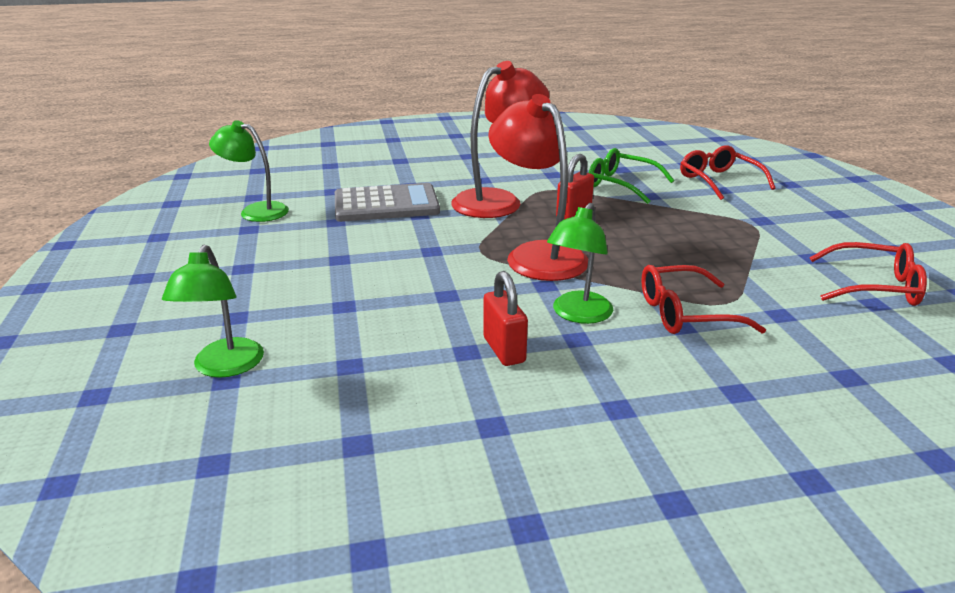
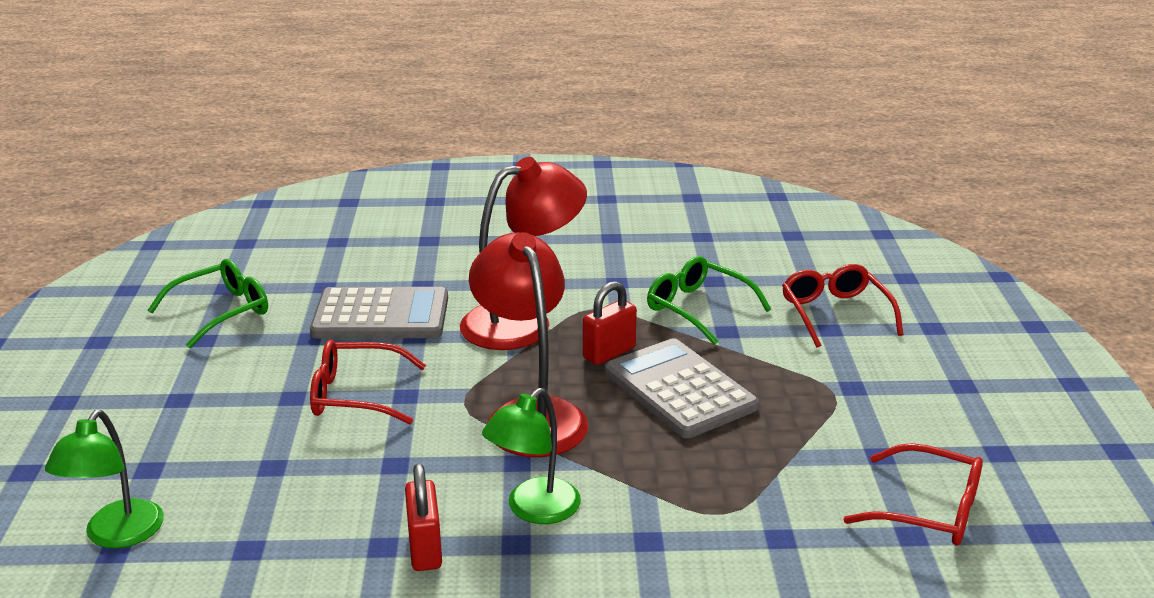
camera: 10 degrees right, 0 degrees up
green lamp [209,120,289,222] -> green glasses [148,259,268,348]
red glasses [641,265,766,334] -> red glasses moved to [310,340,426,424]
none -> grey calculator [605,338,759,438]

